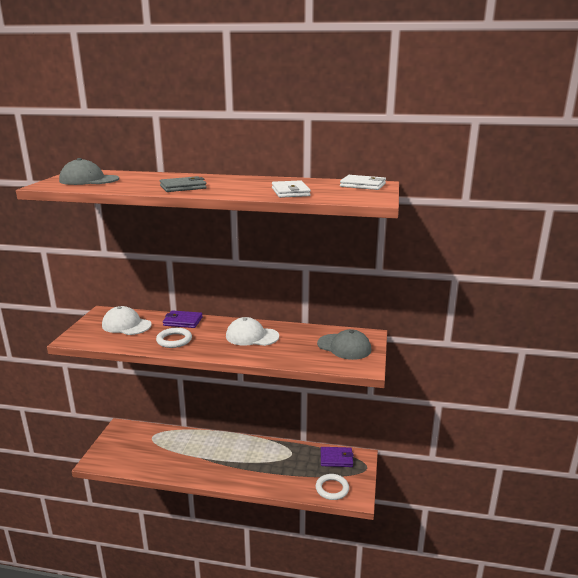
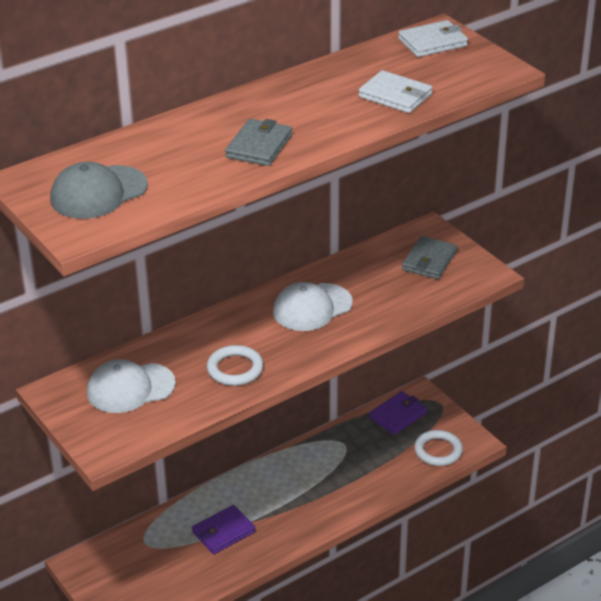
camera: 45 degrees left, 15 degrees up
purple wallet [163,310,203,328] -> purple wallet moved to [192,505,255,554]
grey cap [317,329,371,360] -> grey wallet [402,236,457,279]

